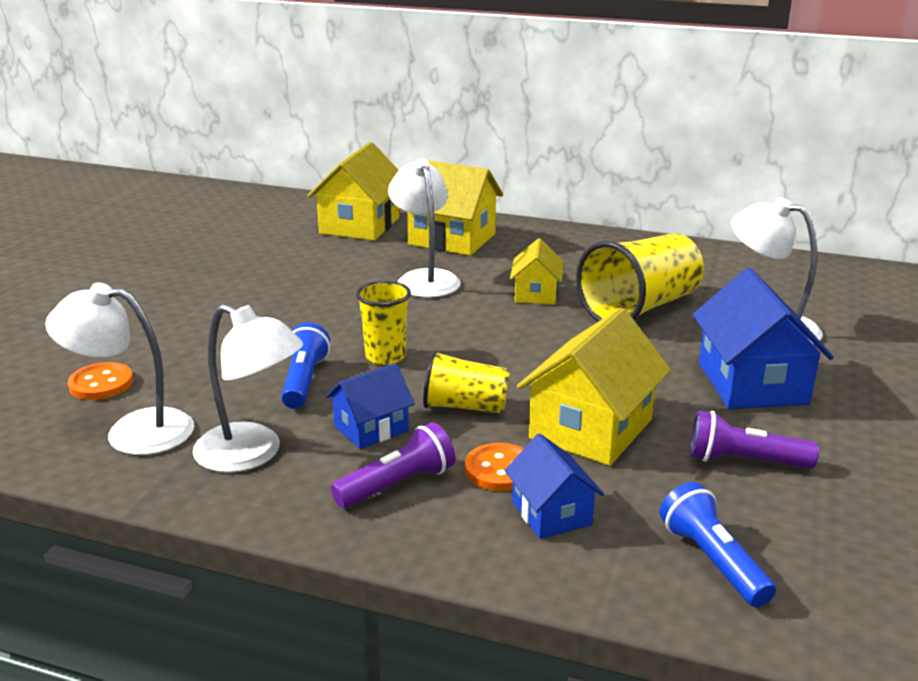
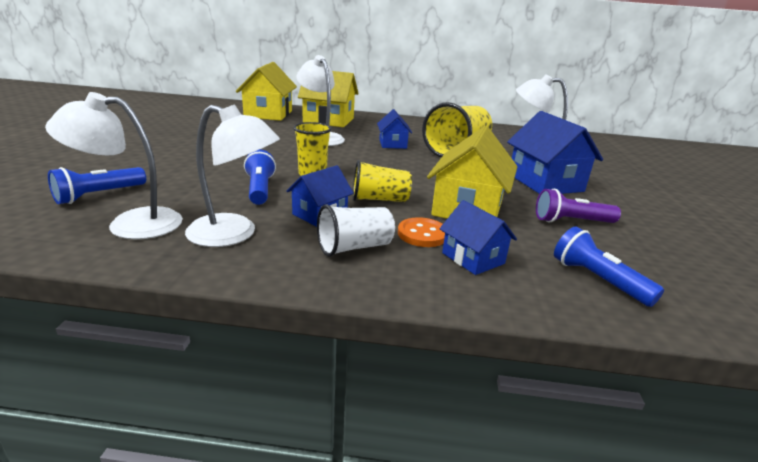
camera: 15 degrees left, 0 degrees up
orange button [68,362,133,400] -> blue flashlight [48,167,146,204]
purple flashlight [331,422,455,508] -> white cup [317,204,395,257]
yellow house [510,238,564,305] -> blue house [377,110,412,149]

